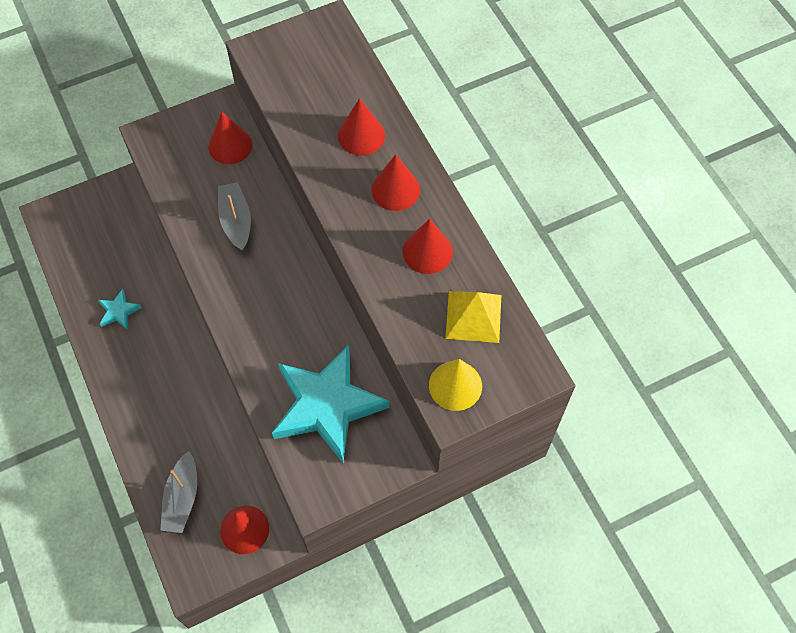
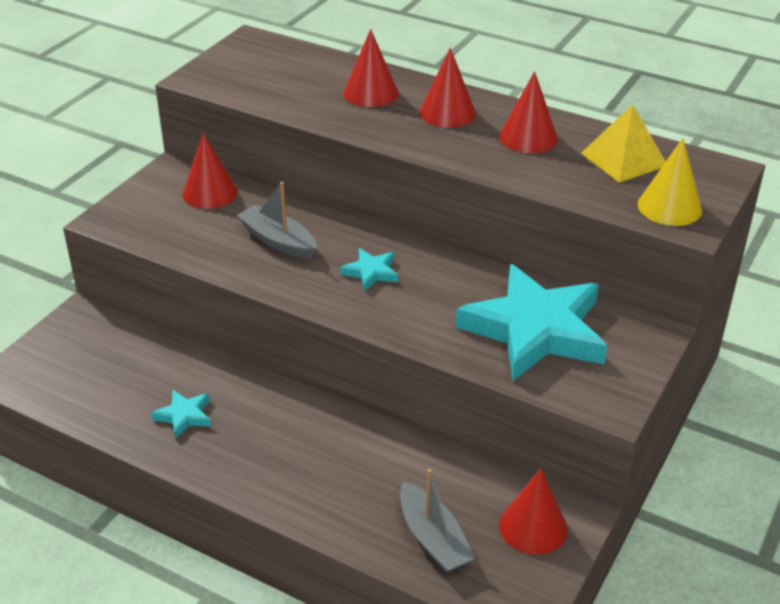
camera: 35 degrees left, 25 degrees down
none -> turquoise star [340,248,398,292]

